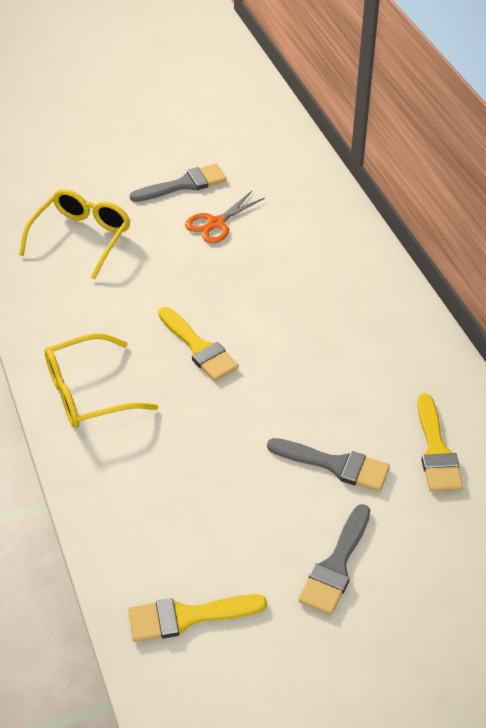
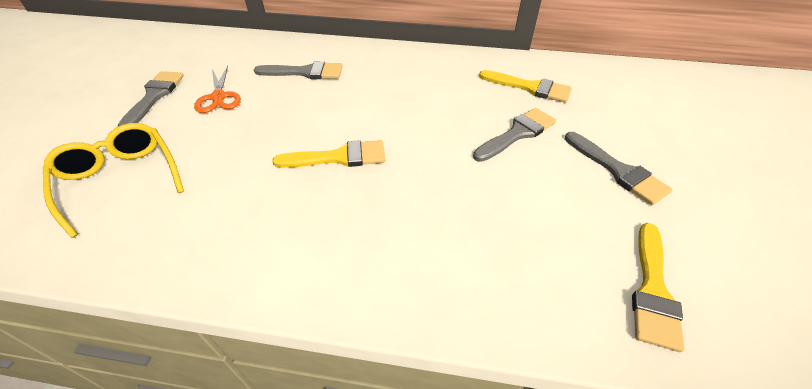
camera: 60 degrees left, 0 degrees up
yellow glasses [45,333,158,428] -> none
none -> grey brush [254,61,342,79]

